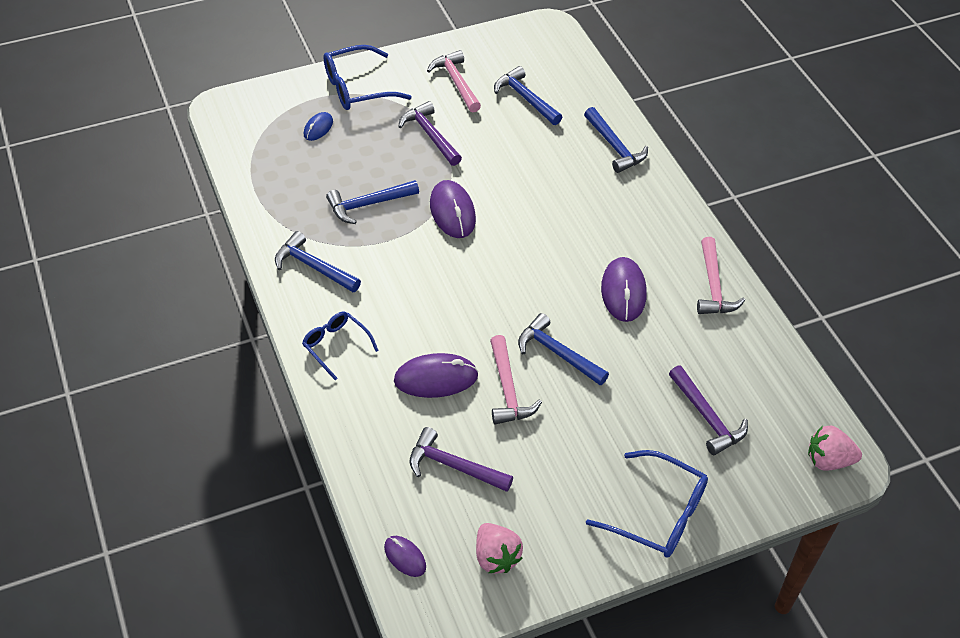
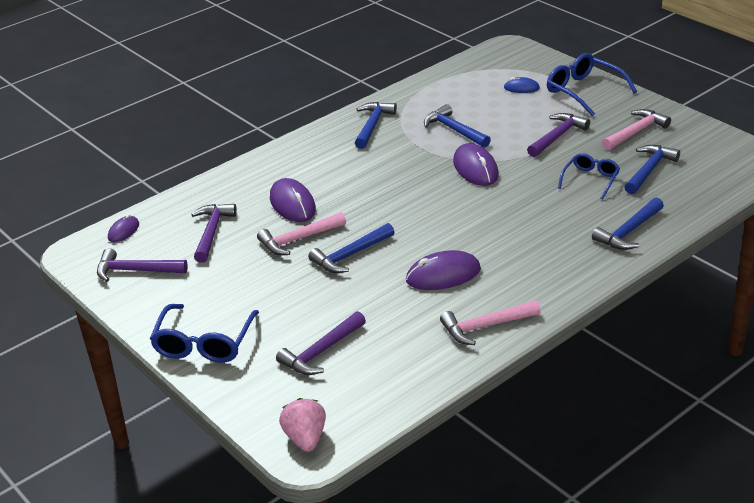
camera: 75 degrees right, 15 degrees down
blue glasses [302,312,379,380] -> blue glasses moved to [558,153,620,199]
purple mouse [430,180,476,238] -> purple mouse turned 75 degrees counterclockwise [453,143,499,186]
pink strawberry [476,523,523,573] -> purple hammer [97,248,188,282]
blue hammer [518,313,609,385] -> blue hammer turned 150 degrees counterclockwise [308,223,395,273]

